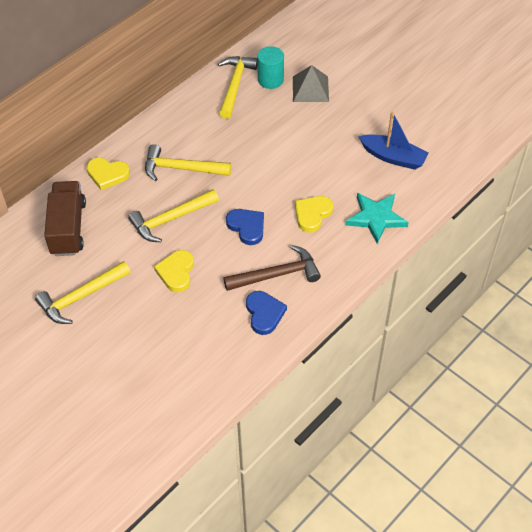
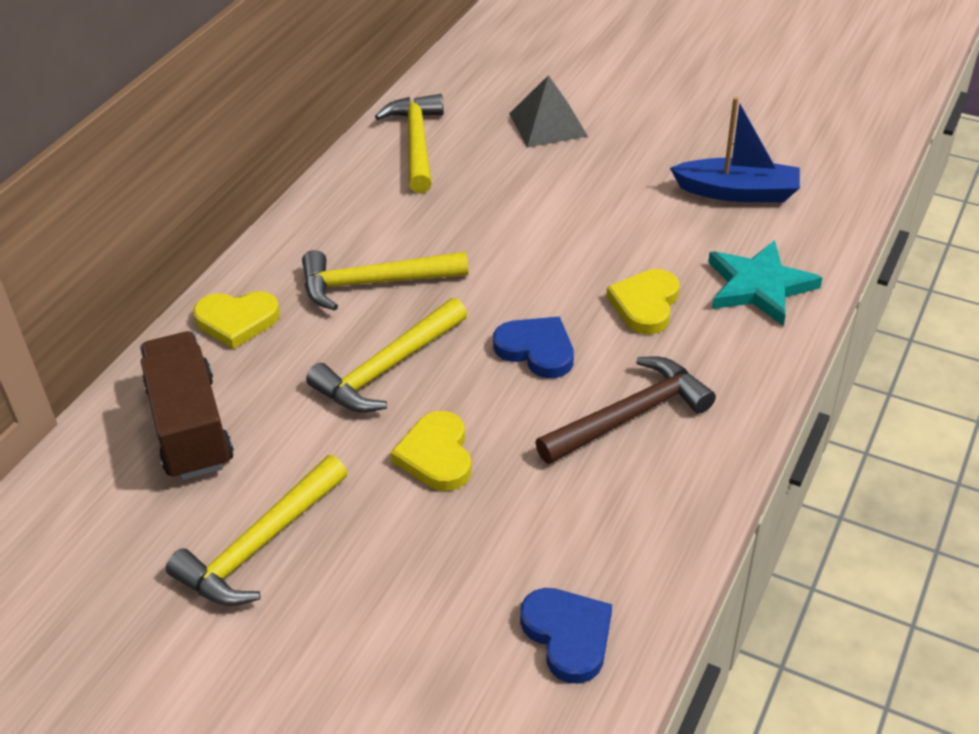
camera: 15 degrees left, 10 degrees down
blue heart [246,291,287,335] -> blue heart moved to [520,588,612,684]
turquoise cylinder [257,46,284,89] -> none

